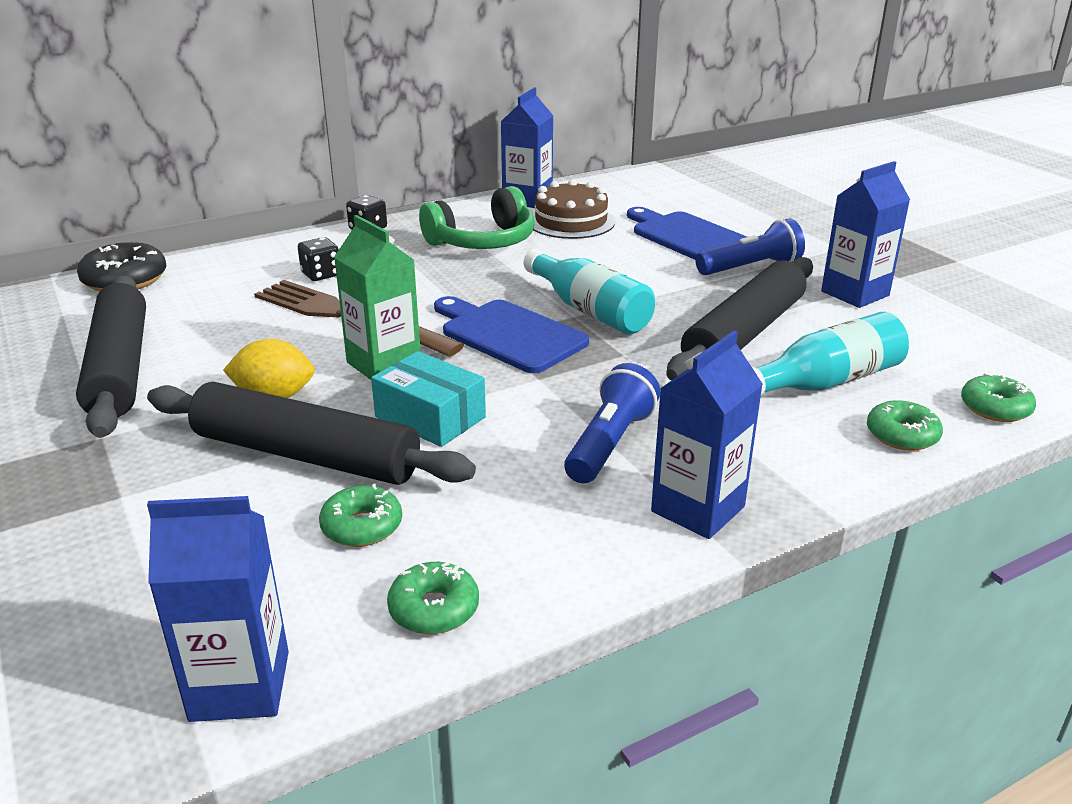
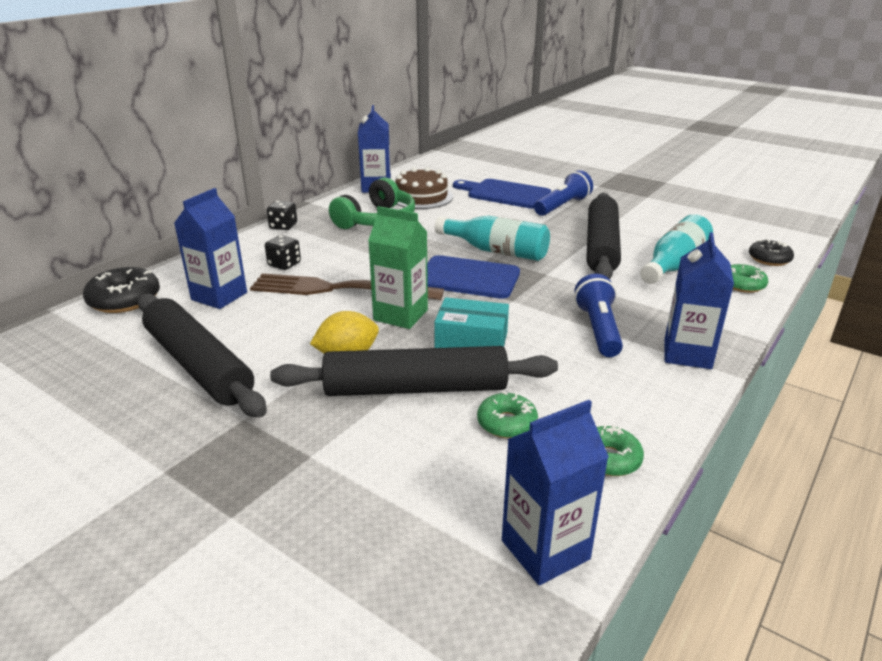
camera: 25 degrees left, 0 degrees up
blue carton [821,161,910,308] -> blue carton moved to [174,188,247,309]
green donut [961,373,1036,422] -> black donut [749,239,794,266]

